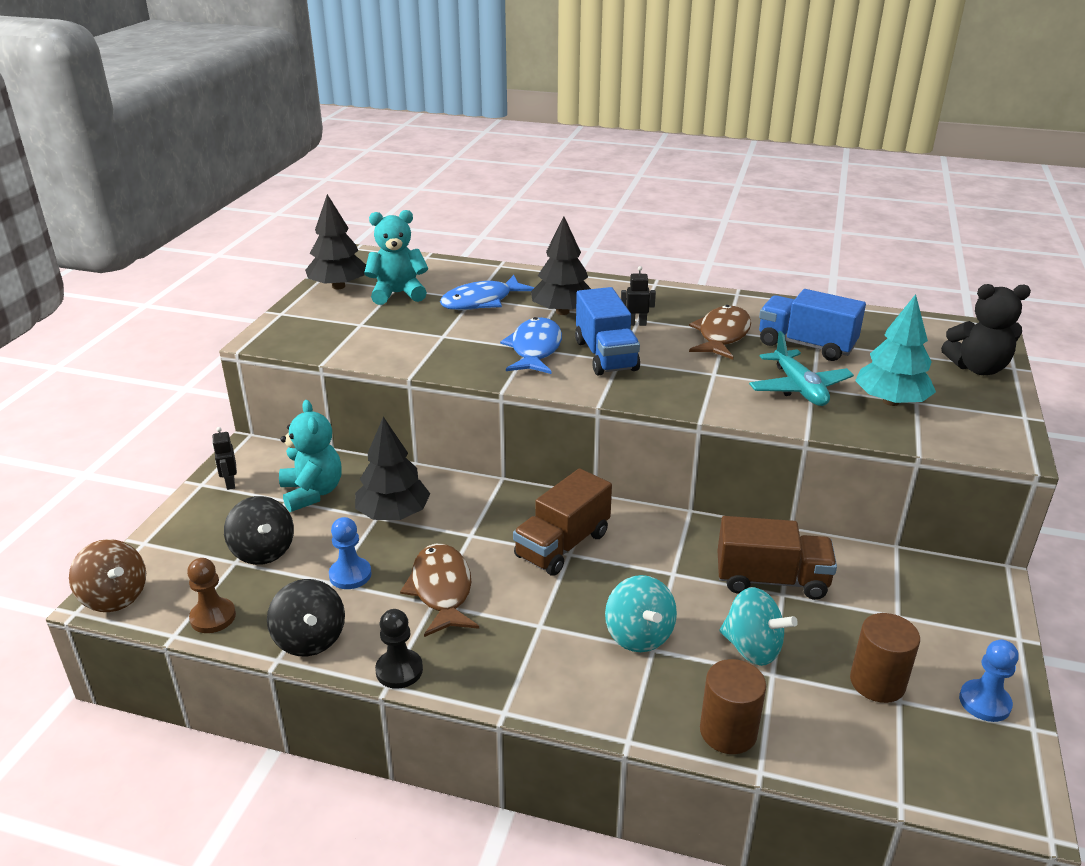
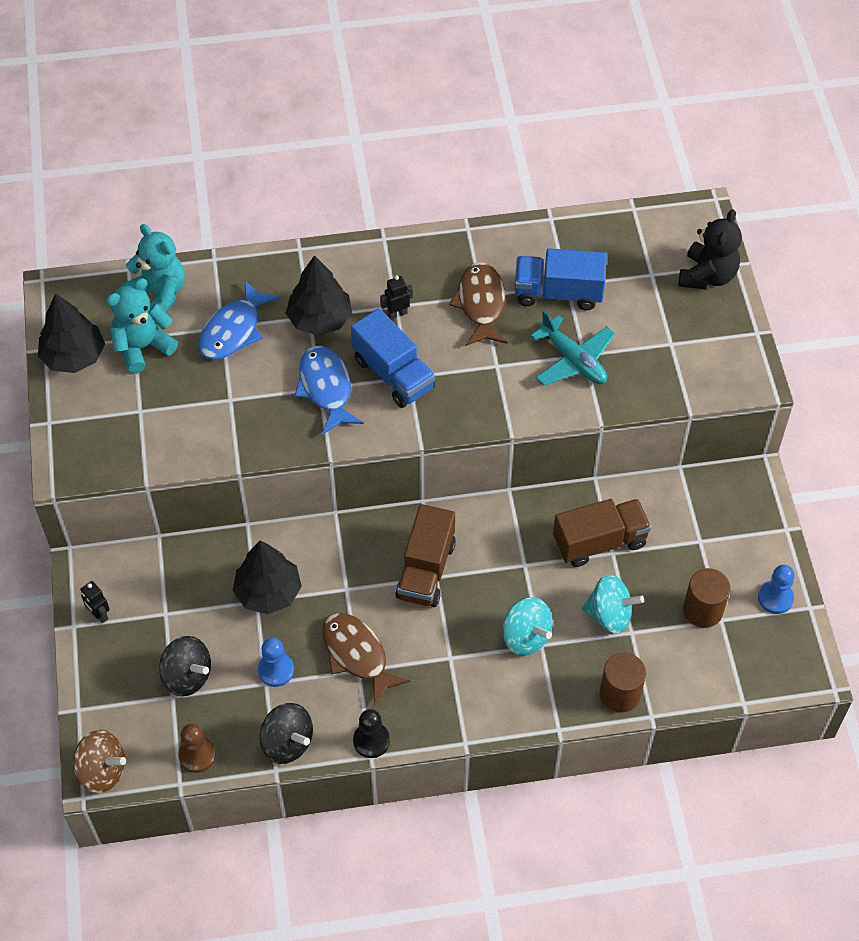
camera: 25 degrees left, 25 degrees up
turquoise teddy bear [279,400,342,512] -> turquoise teddy bear moved to [124,224,185,313]
turquoise tree [855,294,936,406] -> none
black teddy bear [941,284,1031,375] -> black teddy bear turned 45 degrees counterclockwise [679,209,742,289]

